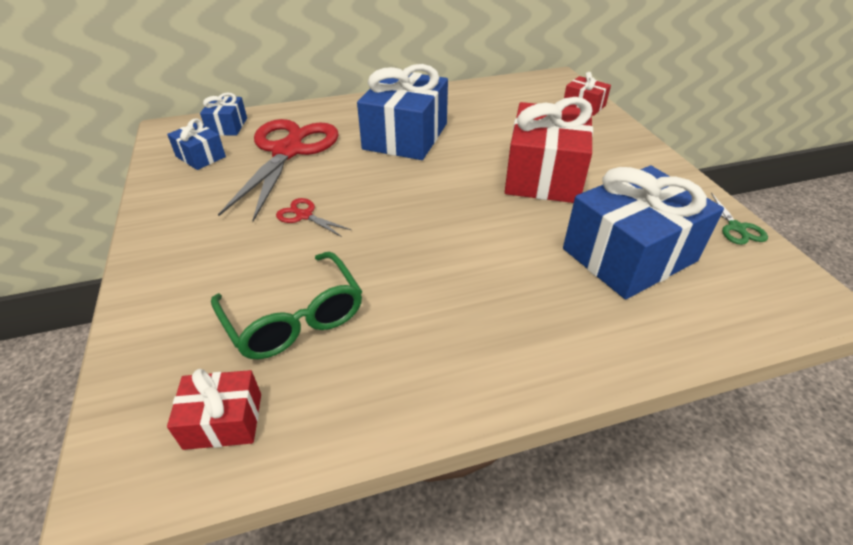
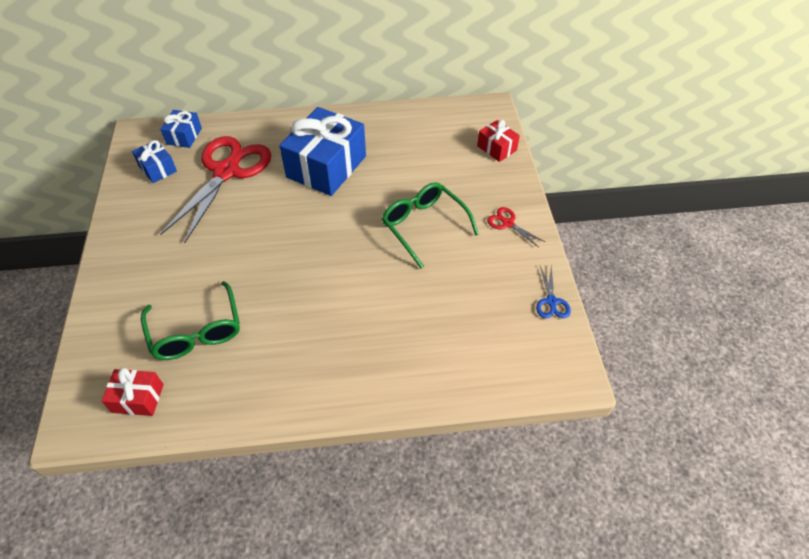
camera: 10 degrees right, 10 degrees up
red scissors [276,198,351,237] -> red scissors moved to [487,207,545,247]
red gift [505,97,593,203] -> green glasses [382,182,479,268]
blue gift [563,166,724,299] -> none
green scissors [711,193,768,245] -> blue scissors [536,266,571,318]

